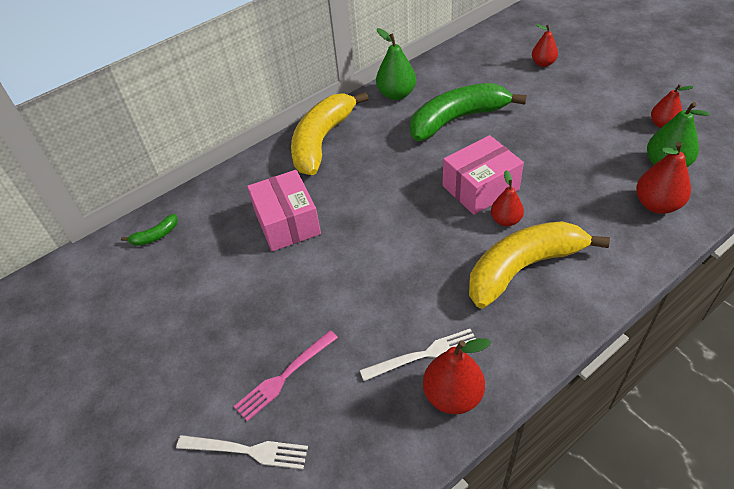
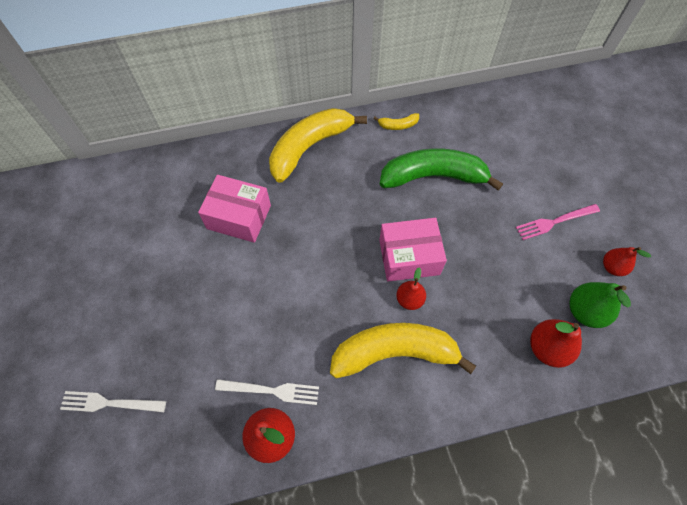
camera: 20 degrees right, 15 degrees up
green banana [121,214,178,246] -> none
white fork [176,435,308,469] -> white fork turned 150 degrees clockwise [60,391,166,412]
pink fork [234,330,338,421] -> pink fork moved to [516,204,600,240]
pink box [247,170,321,252] -> pink box turned 75 degrees counterclockwise [198,175,271,243]
green pear [376,28,416,100] -> yellow banana [374,113,419,130]
red pear [532,24,558,67] -> none

